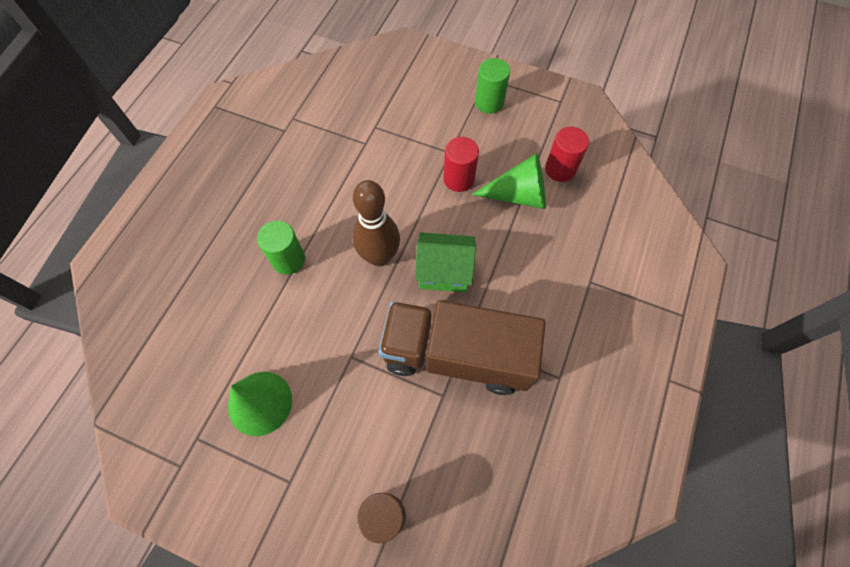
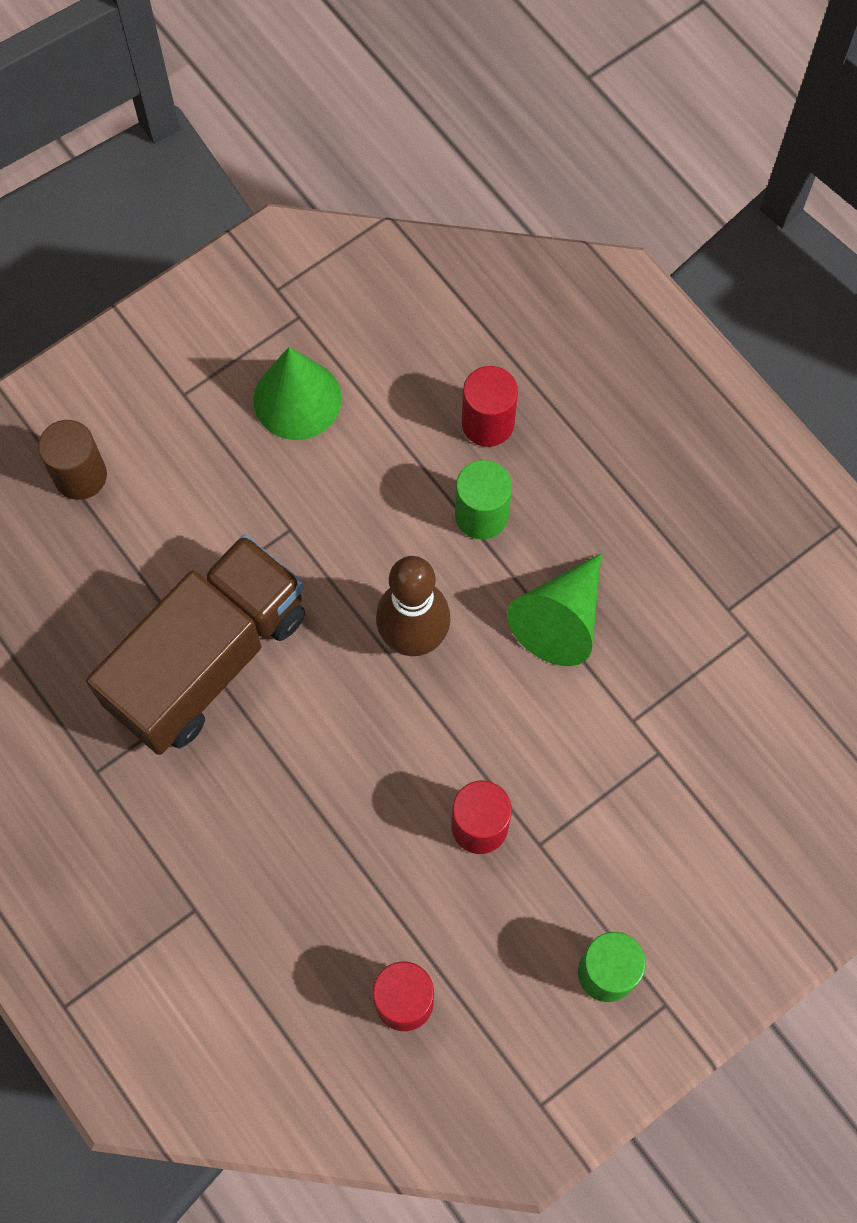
camera: 120 degrees right, 5 degrees up
green house [415,232,476,292] -> none
green cone [471,153,546,209] -> green cone moved to [507,553,602,666]
none -> red cylinder [462,366,518,447]

